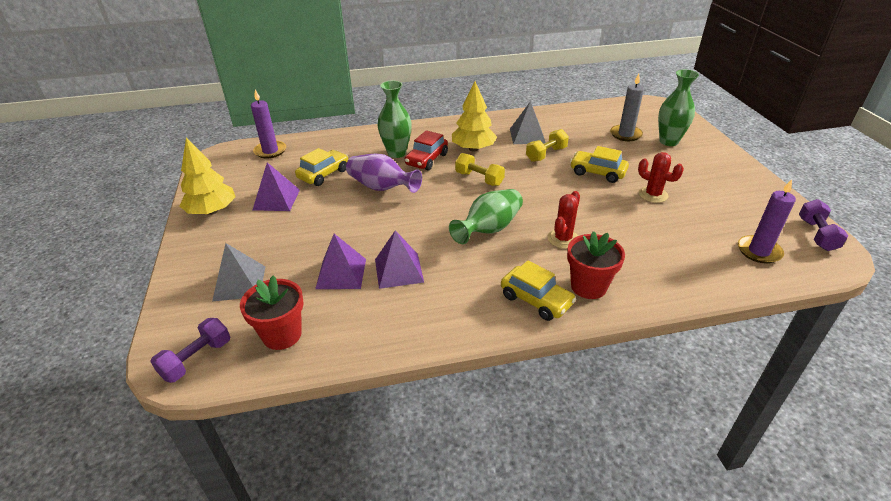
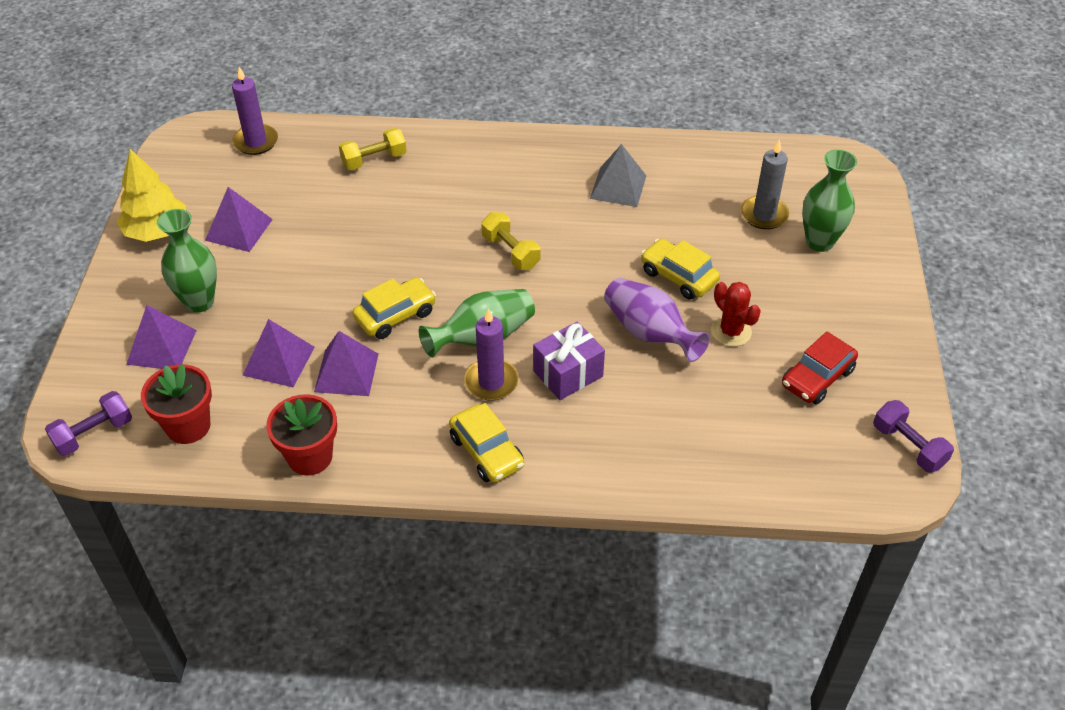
camera: 15 degrees right, 10 degrees up
grey pyramid [212,243,265,301] -> purple pyramid [126,305,197,369]
yellow car [295,148,348,186] -> yellow car moved to [352,277,436,339]
purple vase [346,154,422,193] -> purple vase moved to [604,278,710,362]
green vase [377,81,412,158] -> green vase moved to [157,209,217,313]
red car [405,130,448,170] -> red car moved to [782,332,858,405]
yellow tree [452,81,497,151] -> none
yellow dumbbell [526,129,569,162] -> yellow dumbbell moved to [339,128,407,170]
red cactus [547,191,580,249] -> purple gift [533,322,605,400]
red flower pot [567,231,625,299] -> red flower pot moved to [266,394,337,476]
purple candle [738,179,796,264] -> purple candle moved to [464,308,518,400]
purple dumbbell [799,199,848,251] -> purple dumbbell turned 60 degrees counterclockwise [873,400,954,473]

